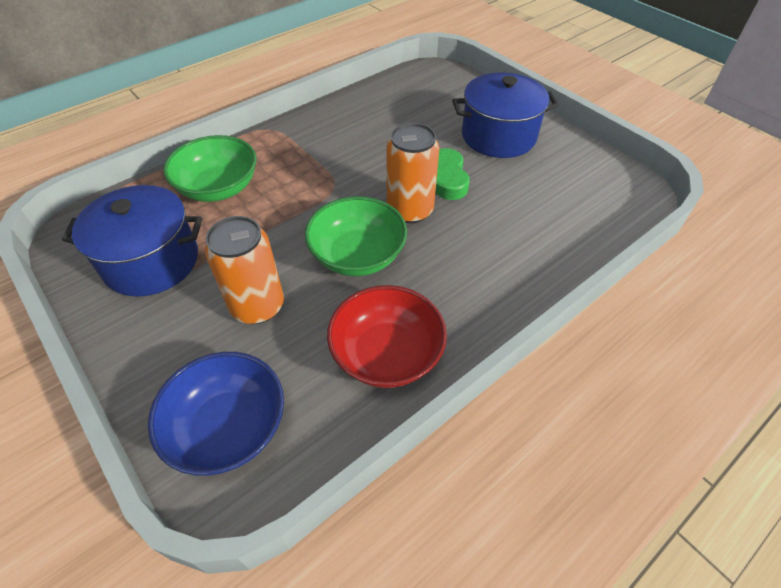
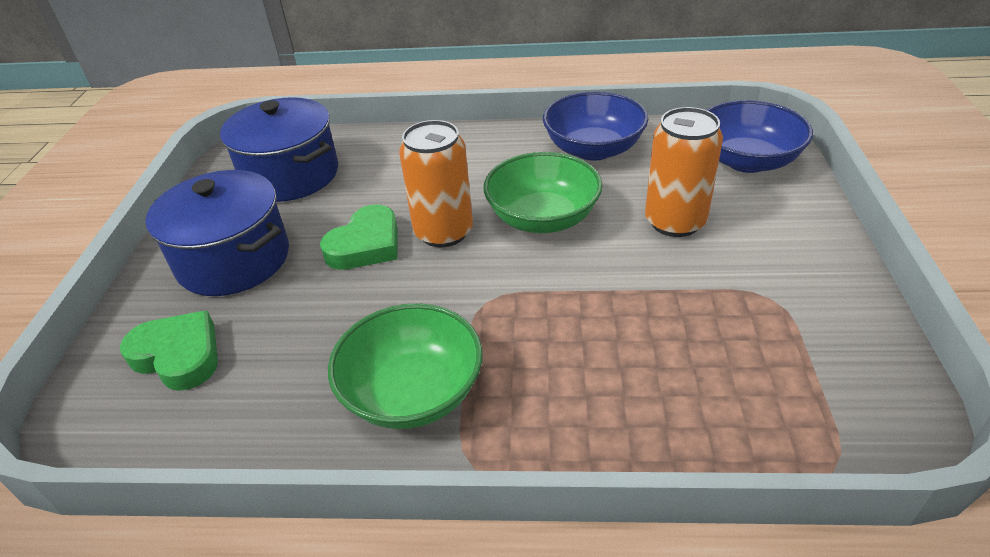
camera: 135 degrees left, 10 degrees down
blue pot [62,185,202,297] -> blue pot moved to [220,97,338,202]
green bowl [163,135,256,202] -> green bowl moved to [328,303,483,429]
red bowl [327,285,447,388] -> blue bowl [543,92,648,161]
none -> green heart [120,310,218,391]

